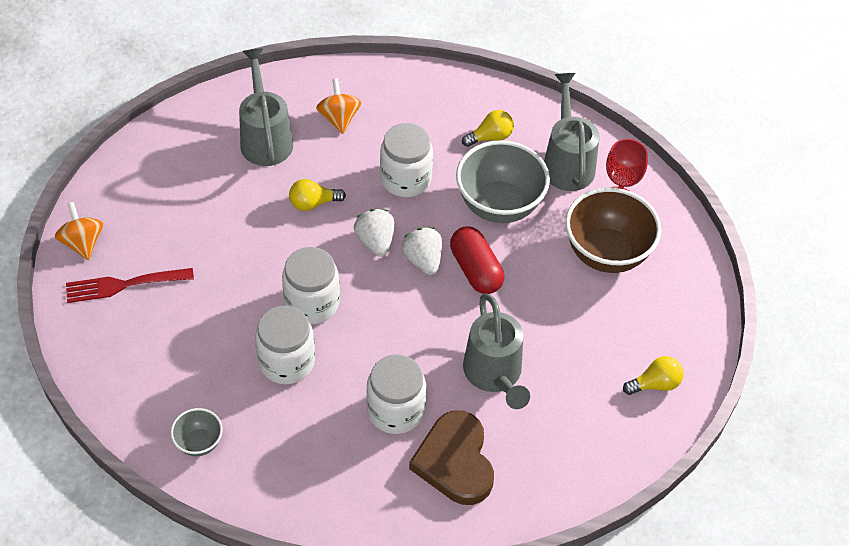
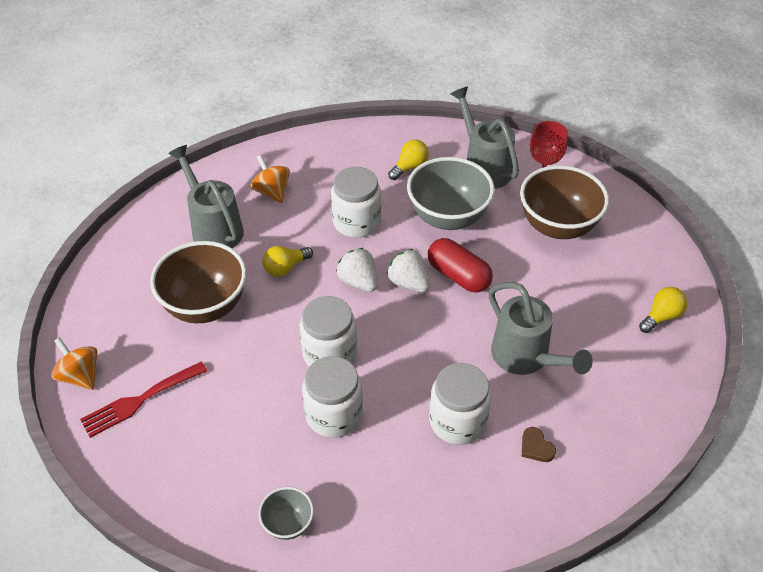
camera: 20 degrees left, 5 degrees down
brown heart [409,410,494,505] -> brown heart [522,427,556,462], size x0.41
none -> brown bowl [150,241,247,323]

